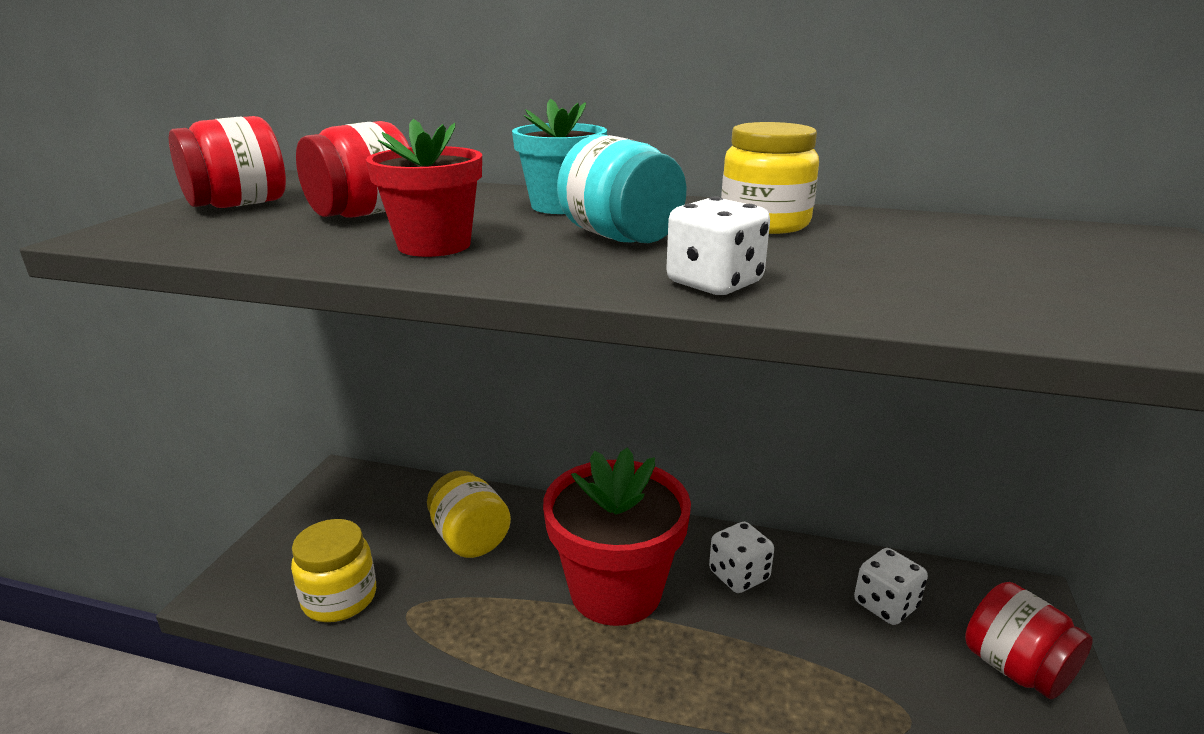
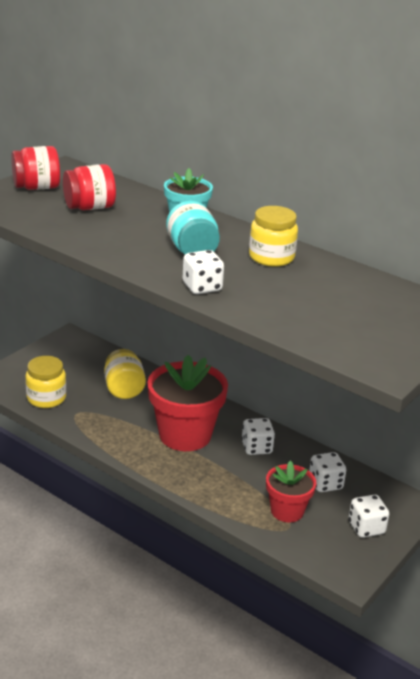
camera: 20 degrees right, 5 degrees up
red flower pot [366,119,482,257] -> red flower pot moved to [266,461,317,522]
red jar [965,582,1092,699] -> white dice [349,495,389,538]

